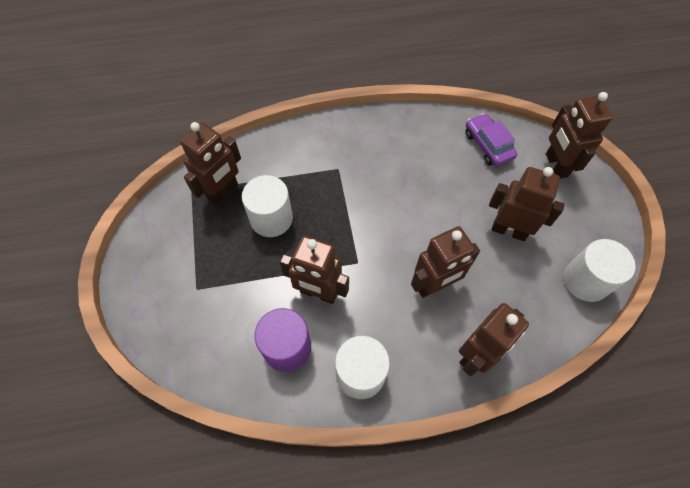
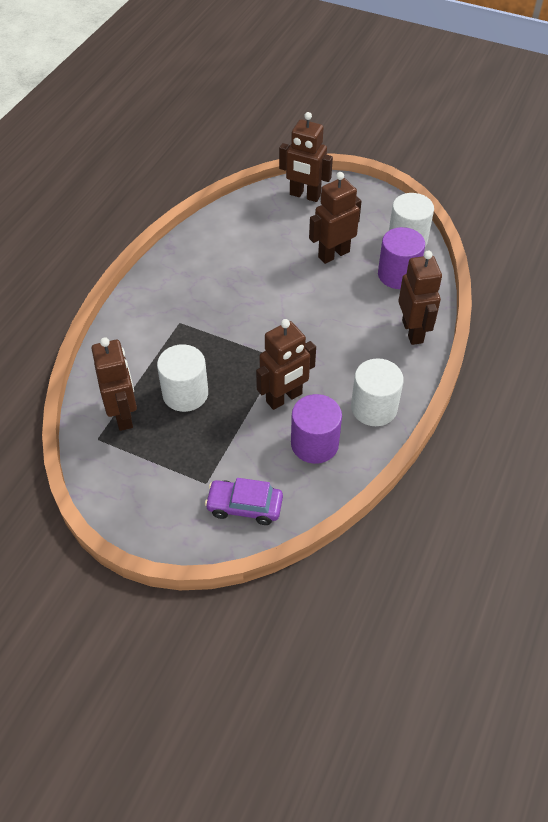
camera: 55 degrees left, 10 degrees down
brown robot [411,226,480,298] -> none
purple car [465,113,517,167] -> purple car moved to [205,478,283,525]
none -> purple cylinder [378,227,425,289]

